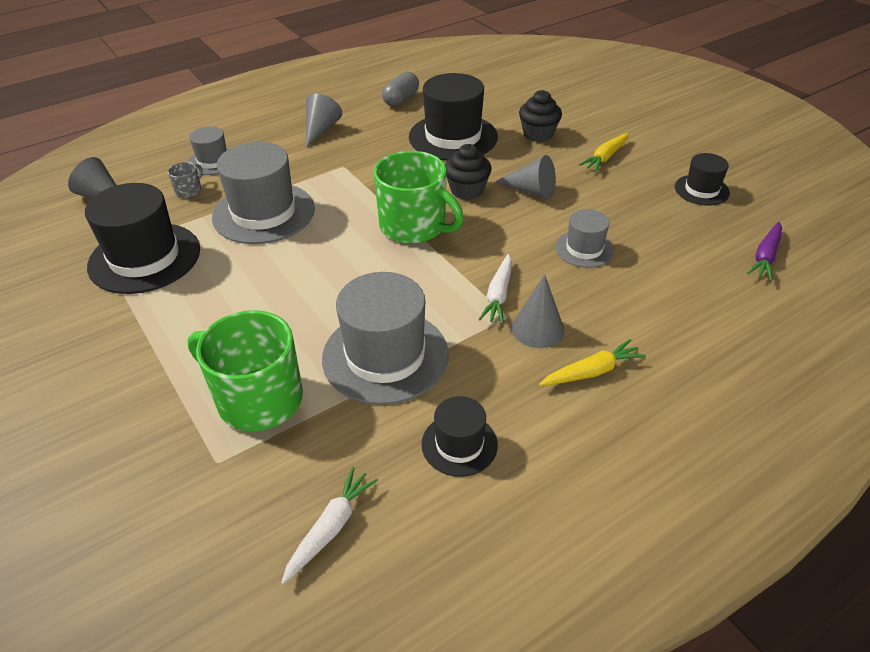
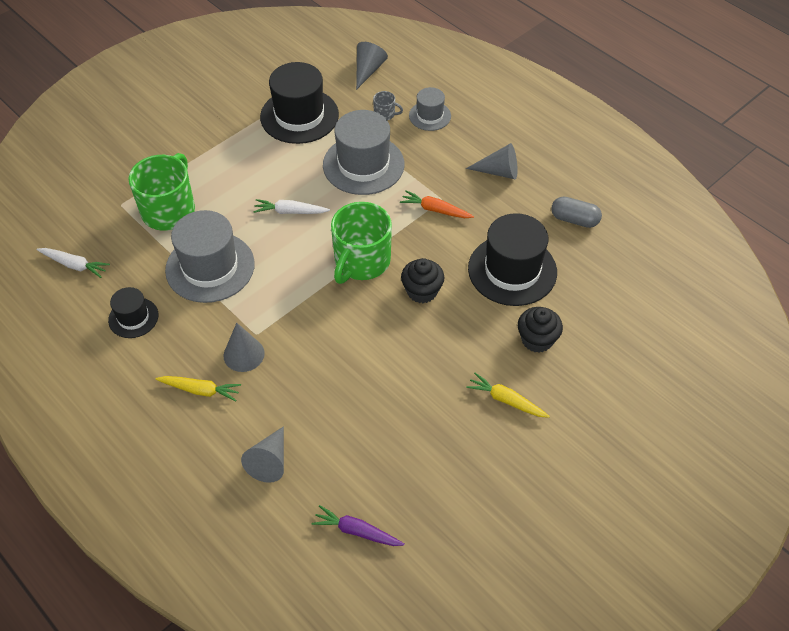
camera: 80 degrees right, 10 degrees up
white carrot [479,254,512,324] -> white carrot moved to [253,199,330,214]
grey cone [495,155,556,199] -> grey cone moved to [241,426,284,483]
yellow carrot [539,339,646,386] -> yellow carrot turned 45 degrees counterclockwise [156,376,241,401]
grey hat [555,209,614,268] -> none
black hat [675,153,730,205] -> none
none -> orange carrot [400,190,474,218]

